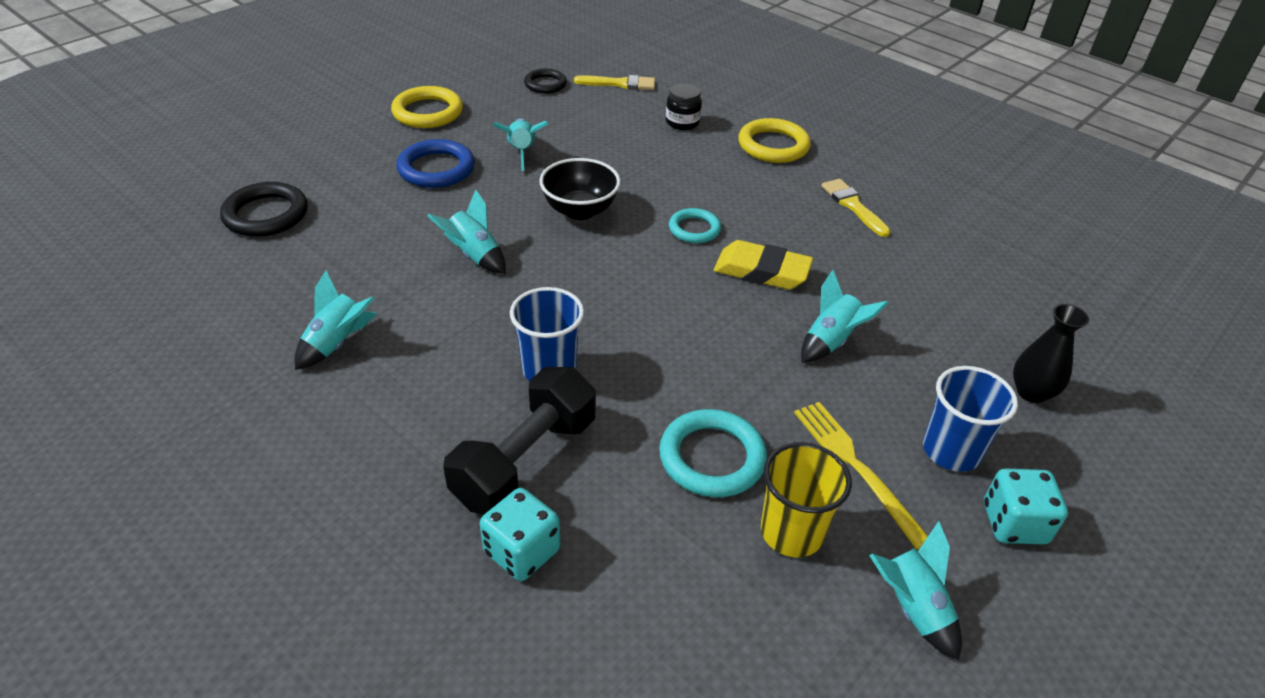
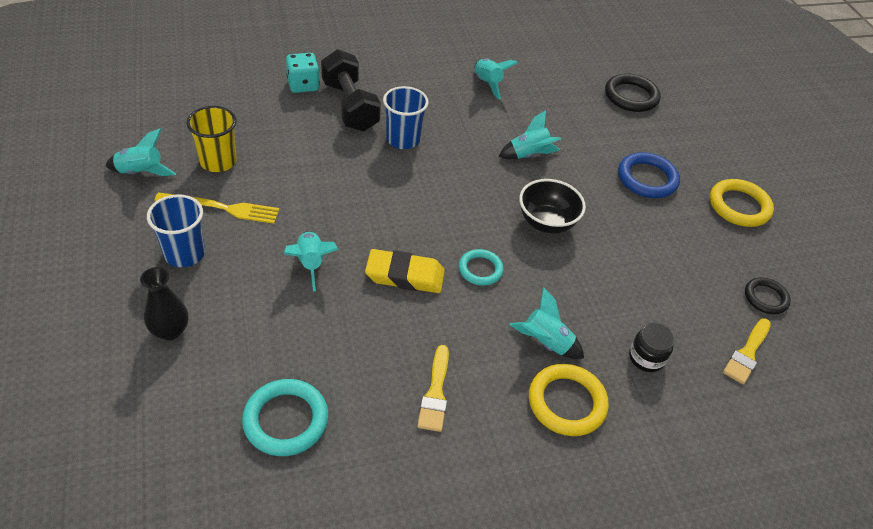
camera: 120 degrees right, 5 degrees up
turquoise rocket [492,118,548,171] -> turquoise rocket moved to [509,287,584,359]
turquoise ring [659,409,767,497] -> turquoise ring moved to [242,379,328,456]
yellow eraser [714,240,813,290] -> yellow eraser turned 45 degrees clockwise [365,249,445,293]
yellow brush [821,179,890,237] -> yellow brush turned 90 degrees clockwise [417,345,449,432]
turquoise dice [984,468,1068,545] -> none

